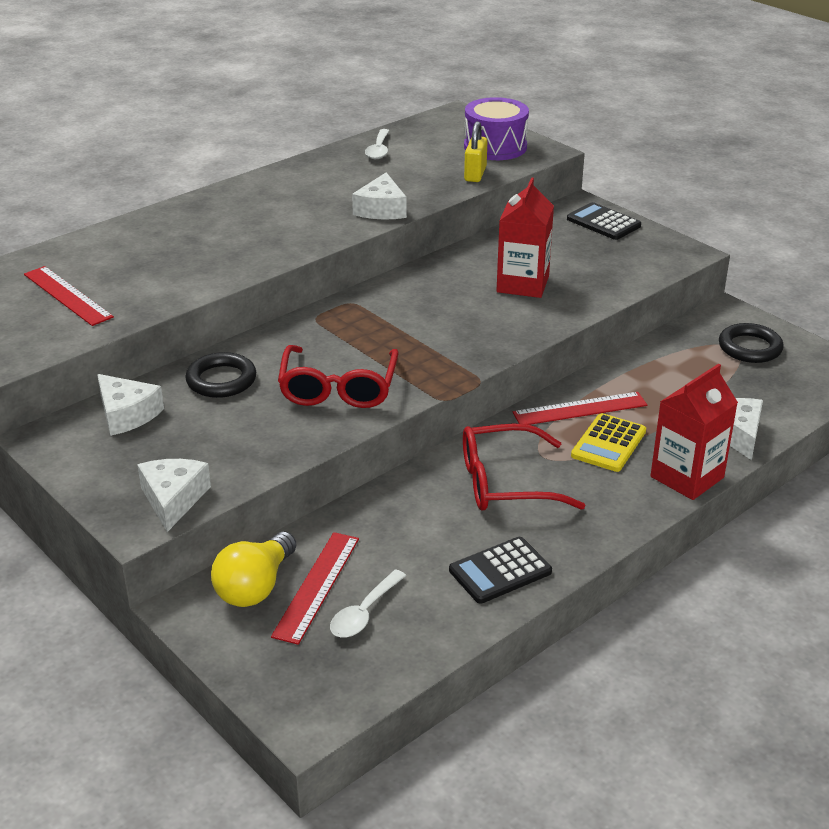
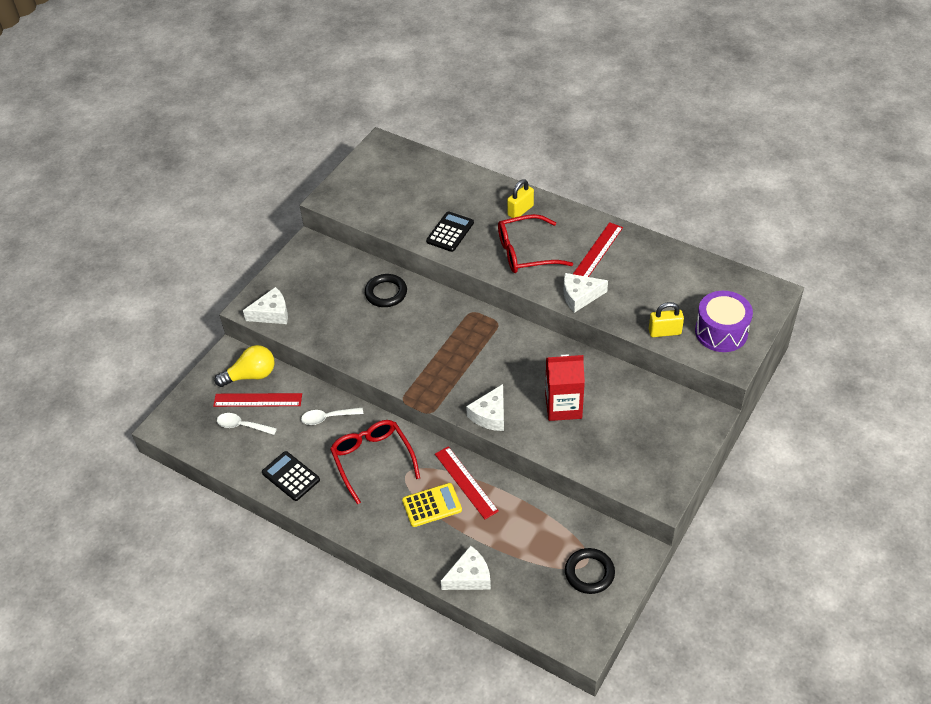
camera: 75 degrees right, 15 degrees up
red ruler [24,266,114,326] -> red ruler moved to [573,222,623,277]
white cheese [97,374,164,436] -> white cheese moved to [466,384,504,431]
yellow light bulb [211,531,297,607] -> yellow light bulb turned 150 degrees clockwise [214,345,275,387]
red glasses [278,345,398,408] -> red glasses moved to [498,214,573,273]
white spoon [365,129,389,159] -> white spoon moved to [301,408,363,425]
black calculator [567,202,641,240] -> black calculator moved to [426,211,474,252]
yellow calculator [571,413,646,472] -> yellow calculator turned 150 degrees clockwise [402,483,462,527]
red carton [650,364,738,500] -> none
none -> yellow padlock [507,179,534,218]

